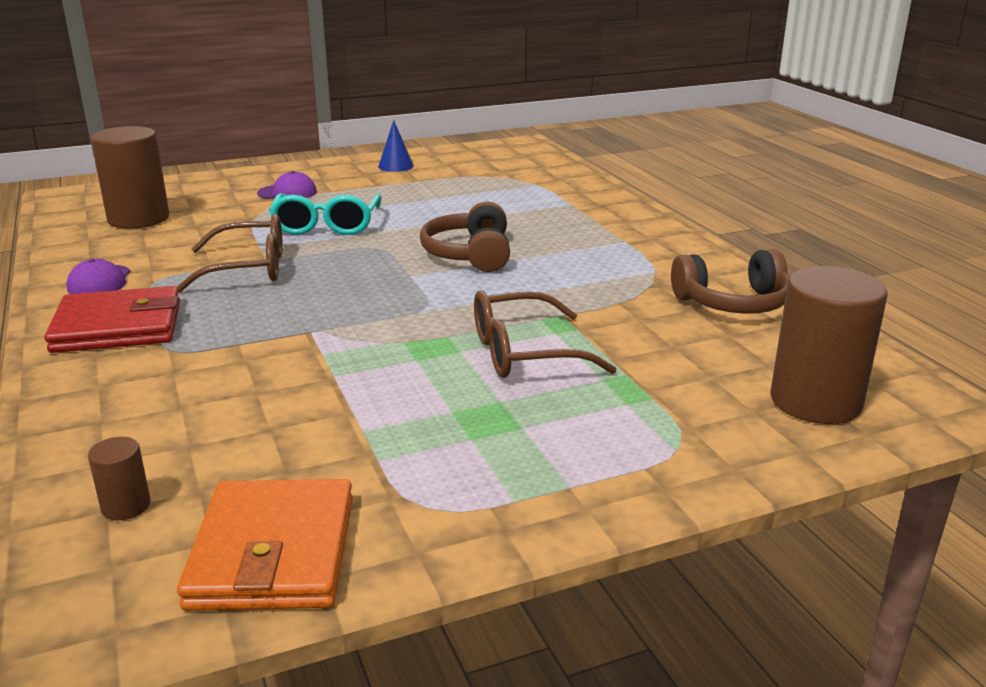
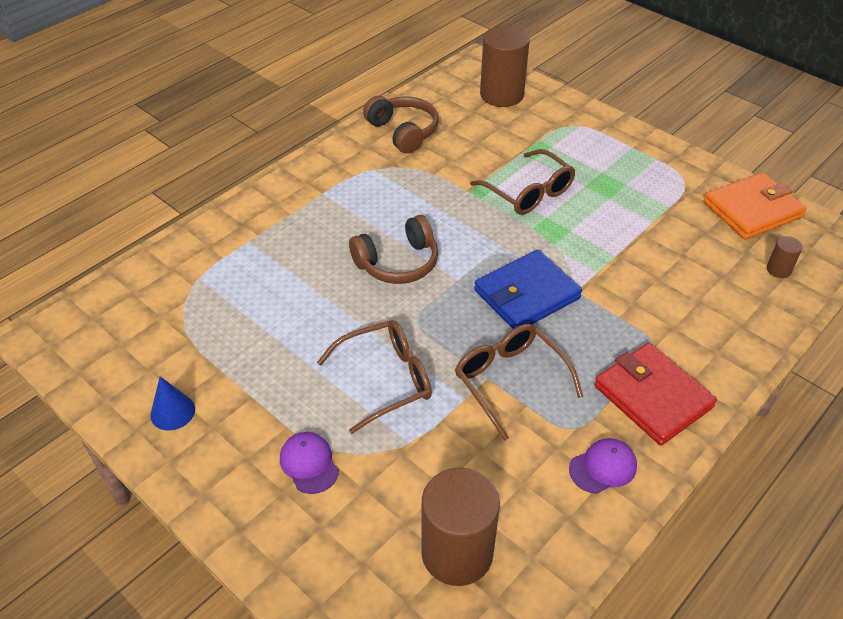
camera: 115 degrees left, 20 degrees up
turquoise glasses [269,193,382,235] -> brown glasses [317,320,432,434]
none -> blue wallet [474,250,582,329]

